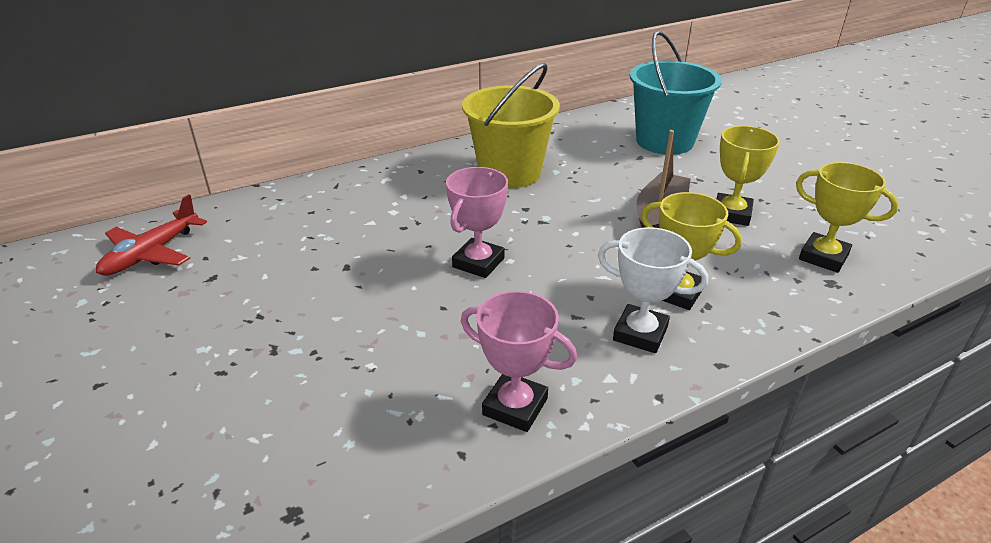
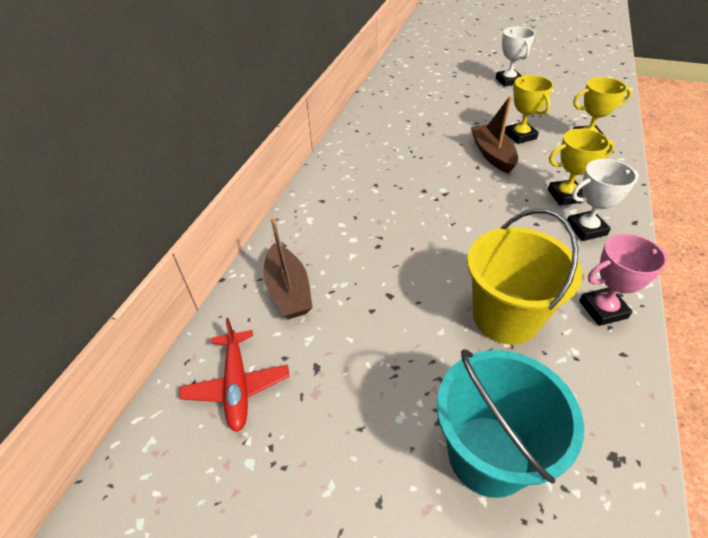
camera: 40 degrees left, 10 degrees up
pink trophy [446,167,508,278] -> none
yellow bucket [462,63,560,188] -> yellow bucket moved to [467,209,582,345]
turquoise bucket [630,31,722,155] -> turquoise bucket moved to [437,349,584,498]
none -> brown boat [263,217,313,319]
none -> white trophy [496,27,535,87]

